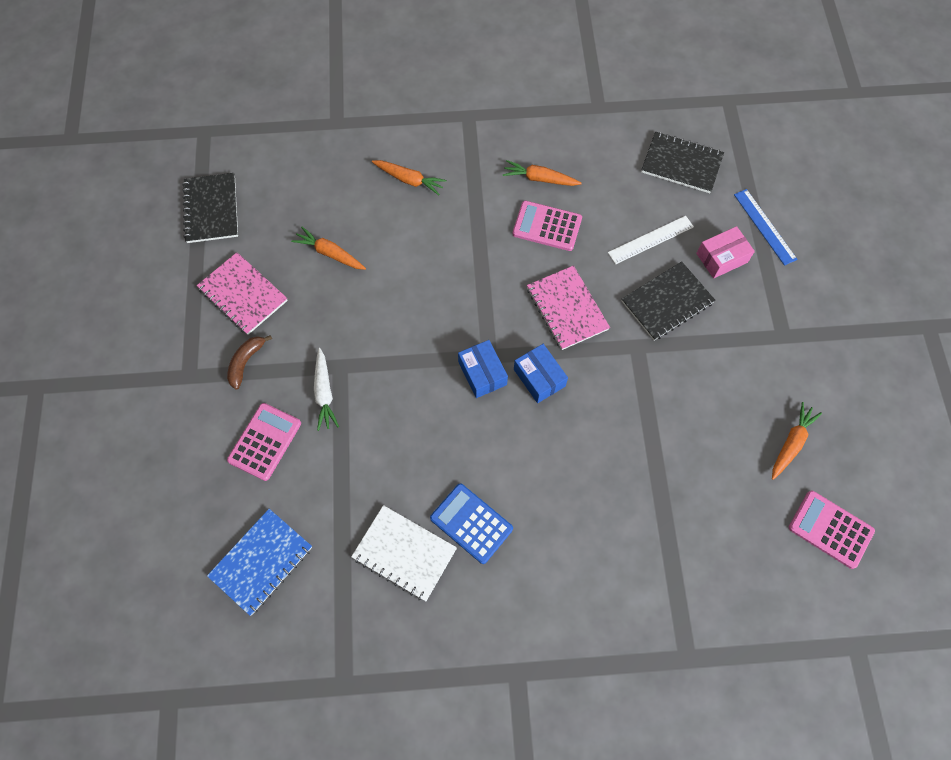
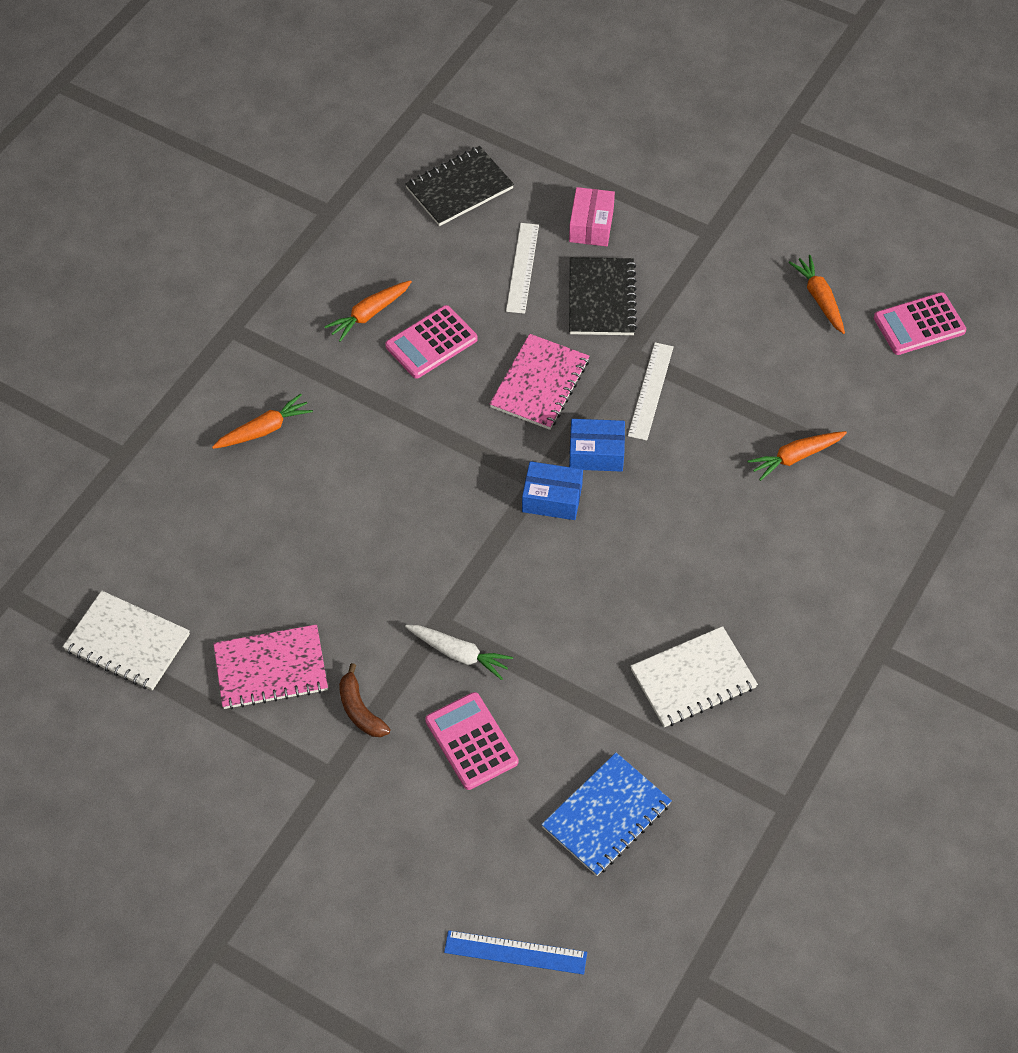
camera: 55 degrees left, 10 degrees down
black notebook [182,173,238,243] -> white notebook [63,591,190,691]
blue notebook [207,509,312,616] -> blue notebook turned 60 degrees clockwise [541,753,672,876]
orange carrot [291,227,366,270] -> orange carrot moved to [747,431,847,481]
blue calculator [430,483,513,564] -> none
pink notebook [527,265,610,350] -> pink notebook turned 75 degrees counterclockwise [490,334,589,430]
blue ruler [734,189,797,266] -> blue ruler moved to [444,930,587,975]
none -> white ruler [628,342,674,441]

